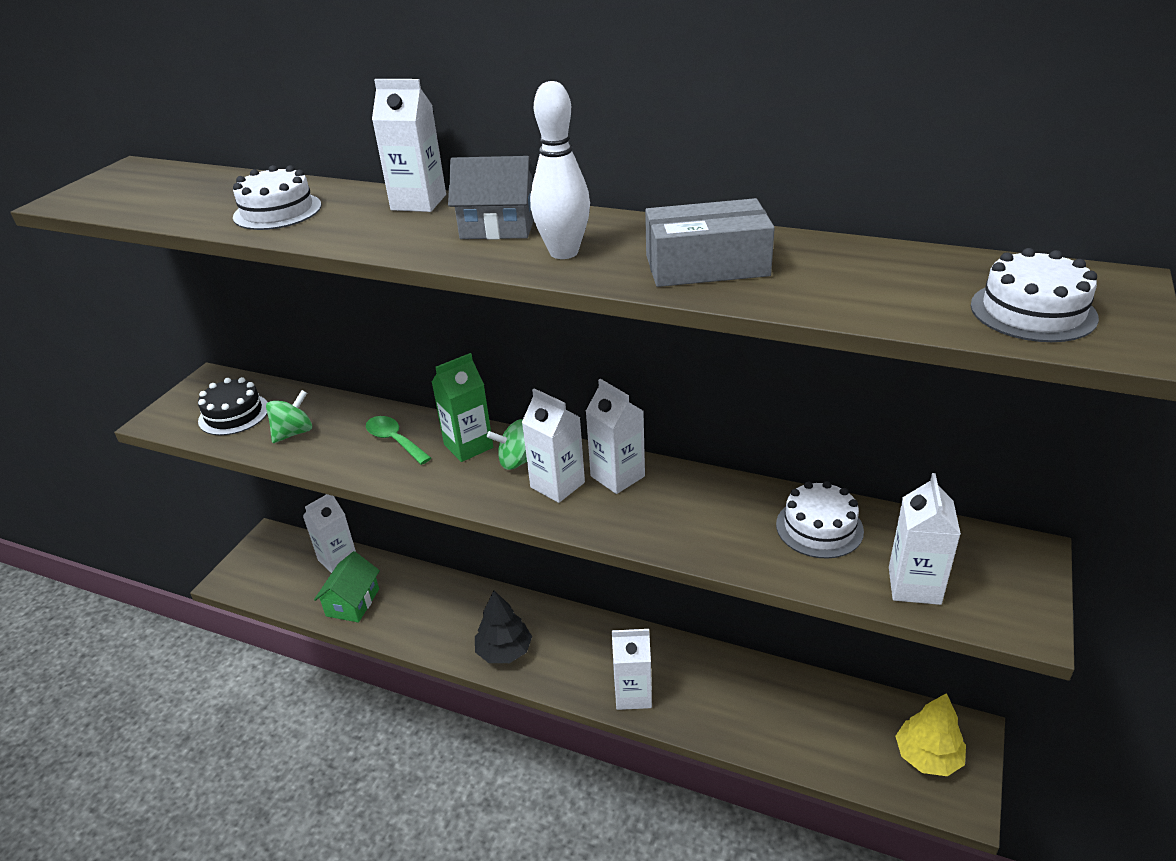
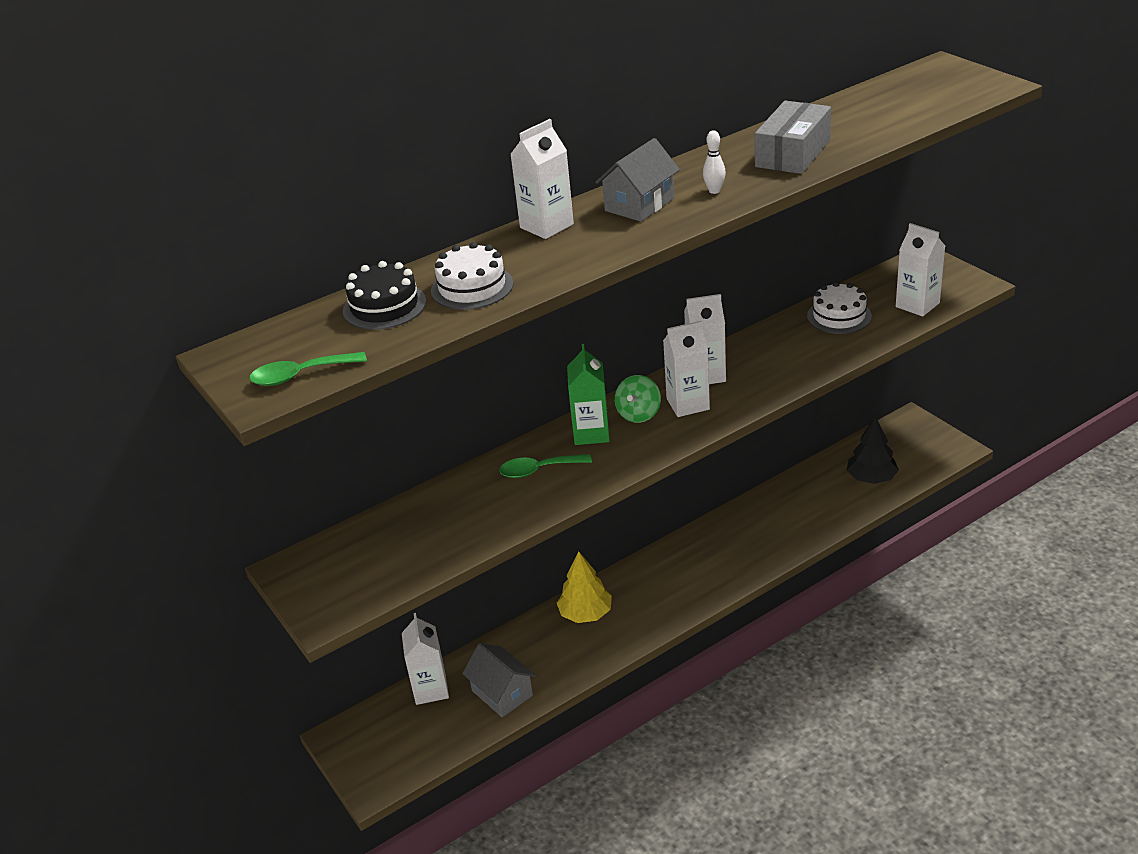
camera: 55 degrees left, 0 degrees up
black cake [198,377,268,435] -> black cake moved to [343,261,426,330]
green spinning top [266,390,312,443] -> none
green house [314,551,380,623] -> grey house [462,643,536,717]
black tree [475,591,532,663] -> black tree moved to [847,416,899,484]
white bowling pin [530,81,590,259] -> white bowling pin [703,130,726,194], size x0.50
white carton [612,629,652,710] -> none
yellow tree [895,693,966,776] -> yellow tree moved to [557,551,612,623]
white cake [971,248,1099,342] -> none
none -> green spoon [249,352,367,386]

